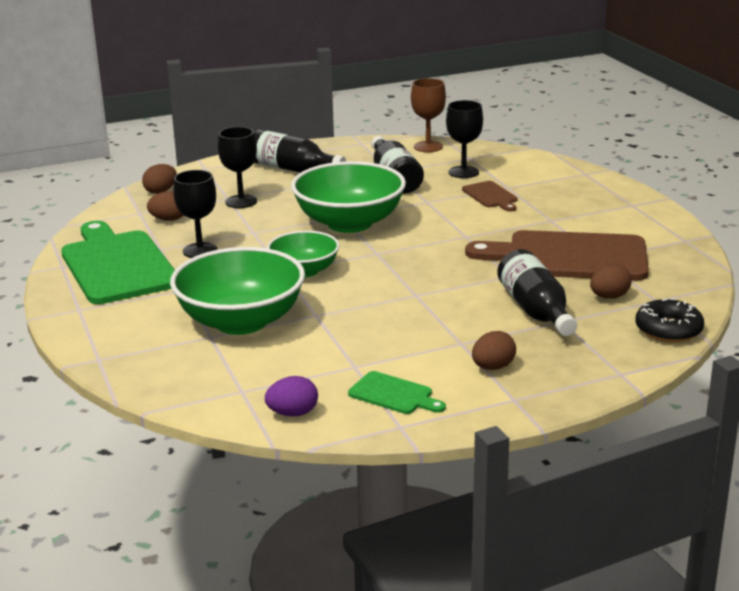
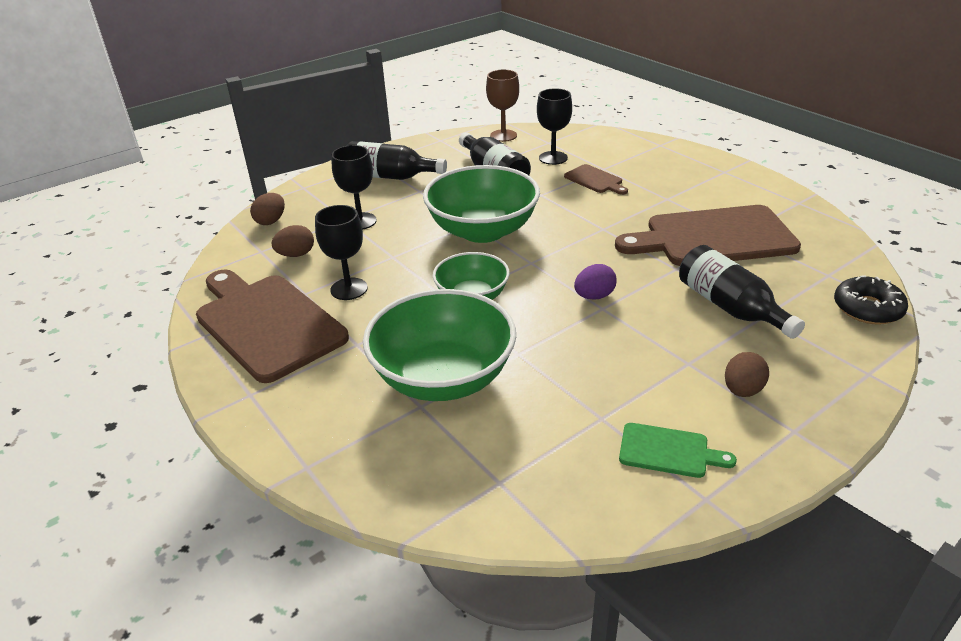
camera: 15 degrees left, 10 degrees up
green cutting board [61,221,175,304] -> brown cutting board [196,270,349,383]
purple egg [265,376,318,417] -> purple egg moved to [574,264,617,300]
brown egg [590,264,631,299] -> none

